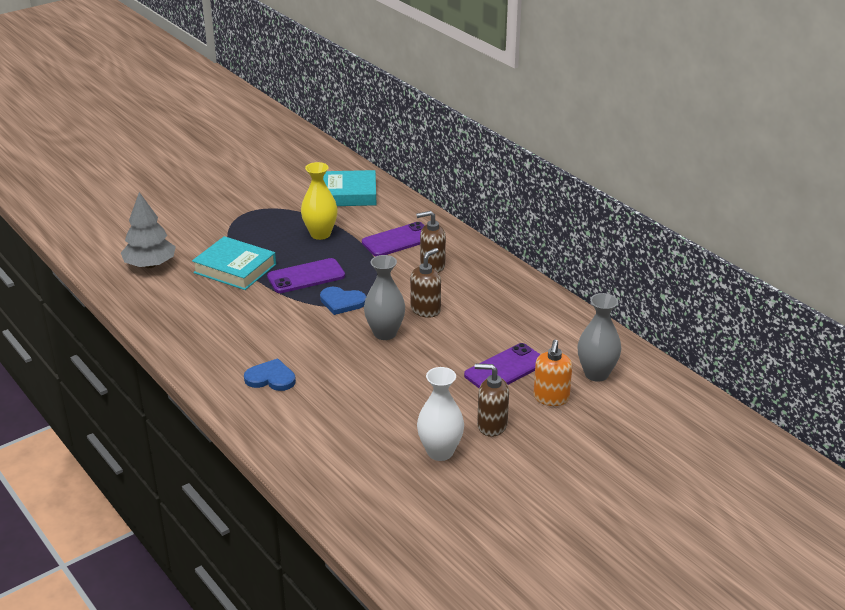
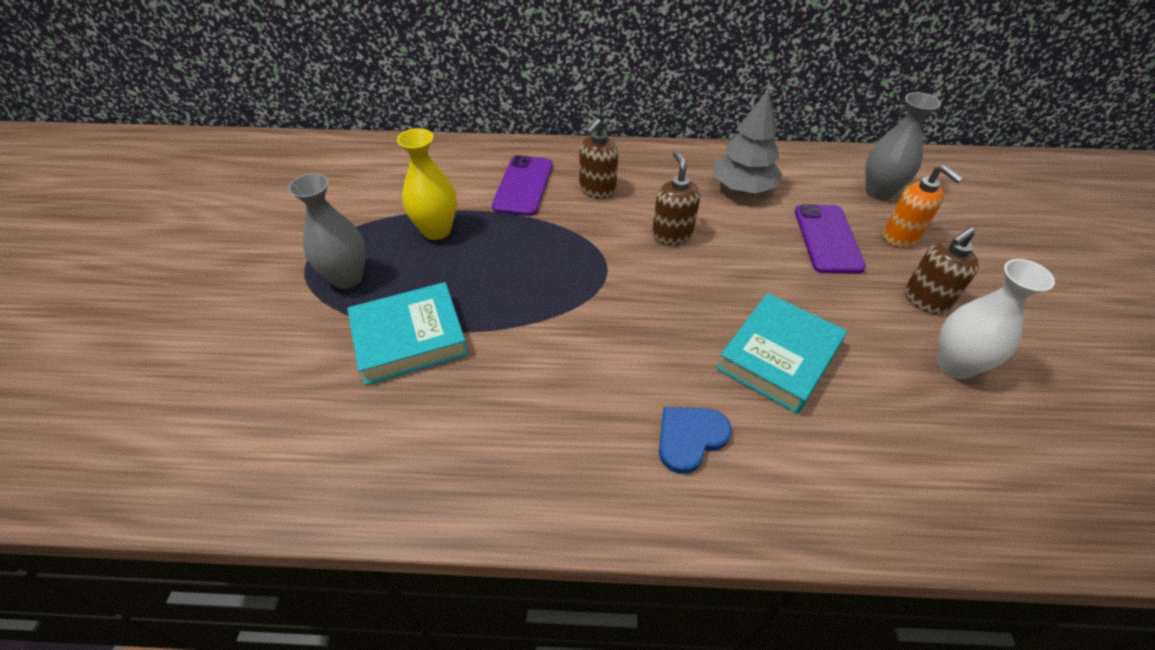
camera: 50 degrees left, 15 degrees up
grey tree [121,192,176,268] -> grey tree moved to [714,89,782,194]
purple phone [267,258,345,293] -> none
blue heart [320,287,366,315] -> none
turquoise book [323,170,377,206] -> turquoise book moved to [716,293,847,414]
grey vase [364,255,405,340] -> grey vase moved to [288,173,366,289]

